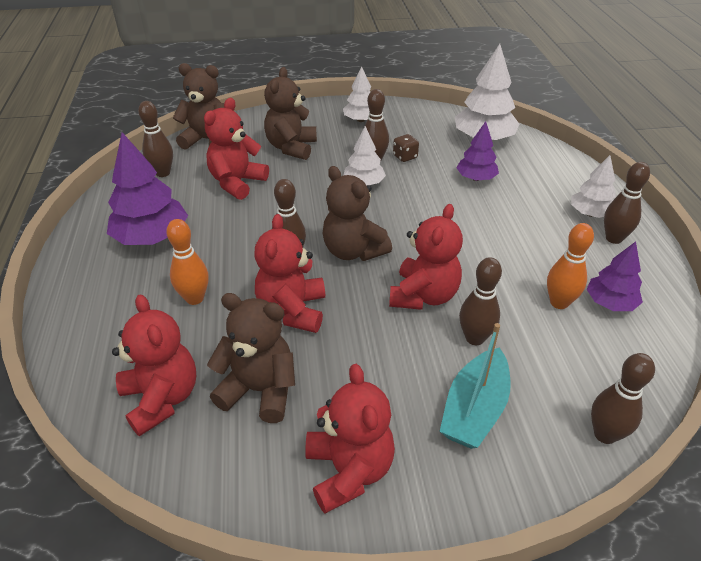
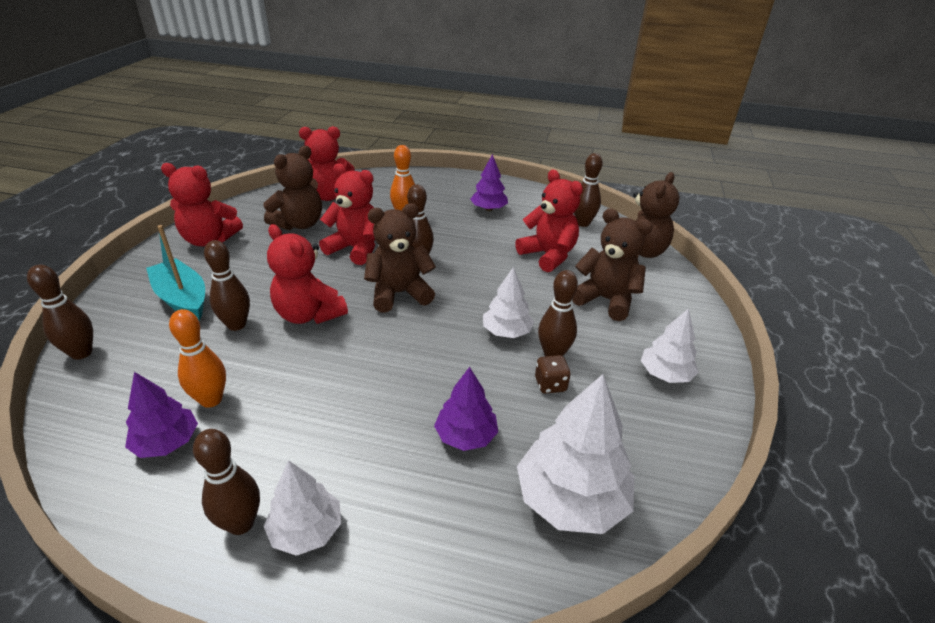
camera: 110 degrees right, 5 degrees down
purple tree [107,132,188,245] -> purple tree [470,154,508,211], size x0.60

